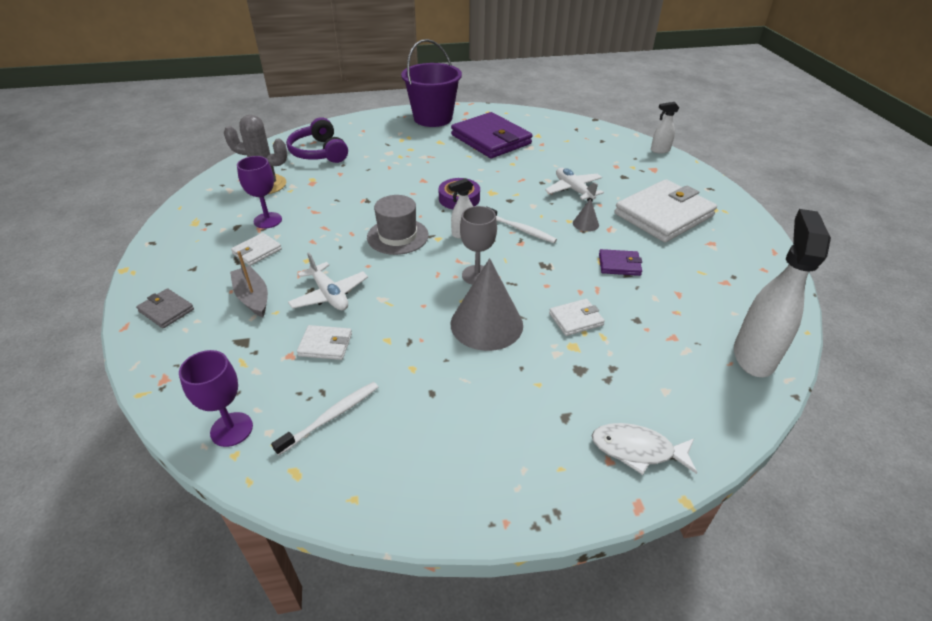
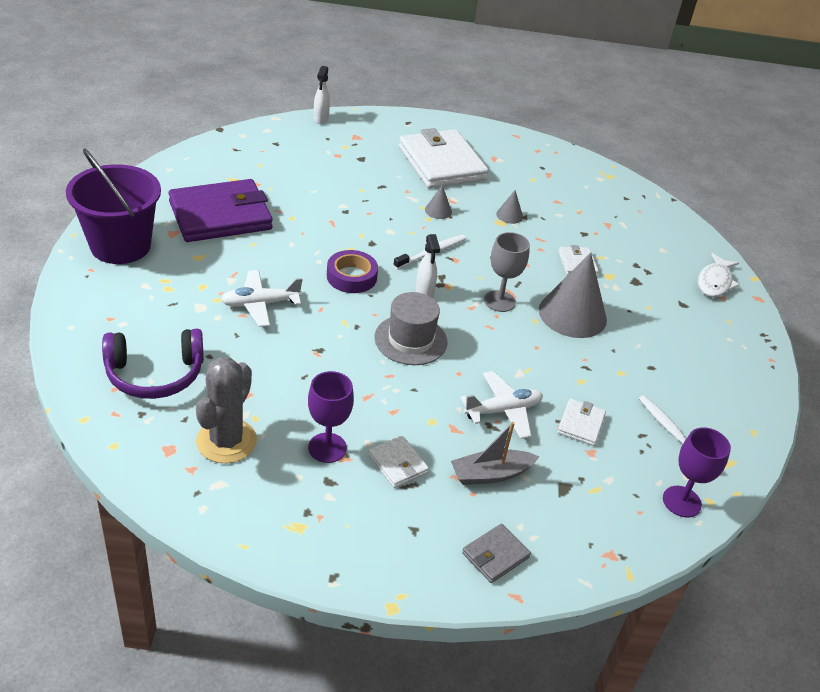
camera: 80 degrees left, 0 degrees up
white plane [545,168,604,201] -> white plane moved to [221,270,303,327]
purple wallet [599,249,642,276] -> grey cone [496,190,523,224]
white spray bottle [734,209,831,377] -> none

